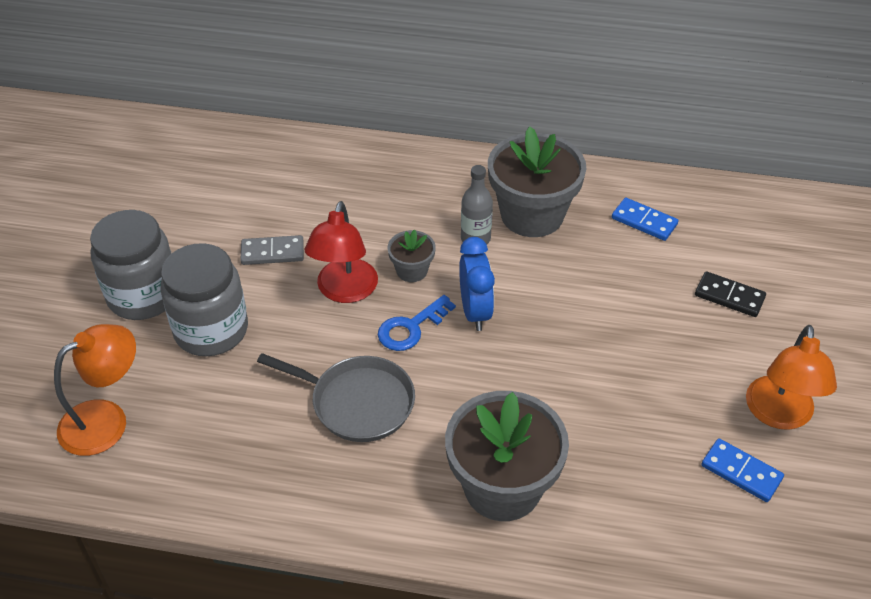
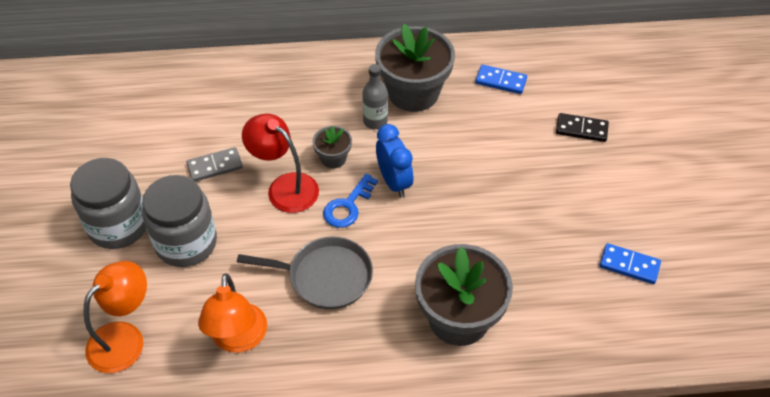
camera: 15 degrees left, 5 degrees up
red lamp [305,201,378,303] -> red lamp turned 135 degrees clockwise [242,114,319,213]
orange lamp [746,325,837,430] -> orange lamp moved to [198,273,267,353]

